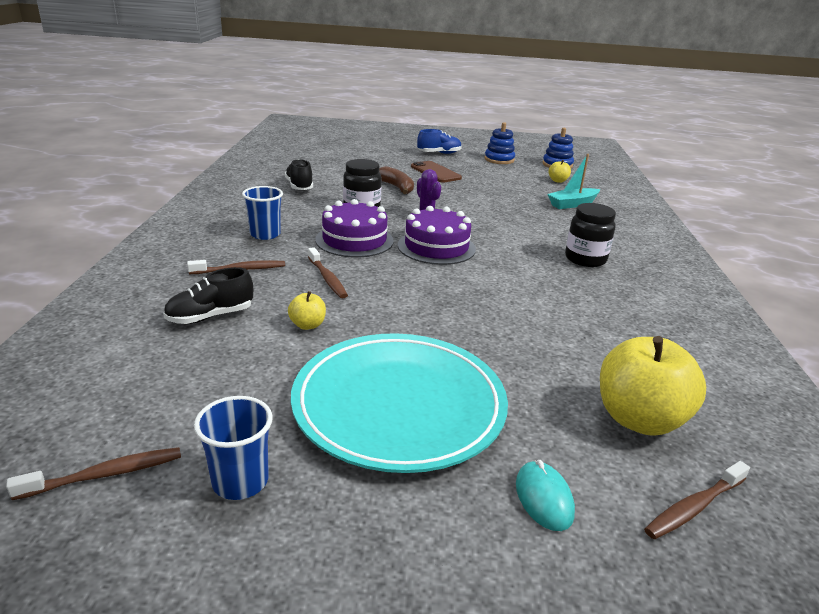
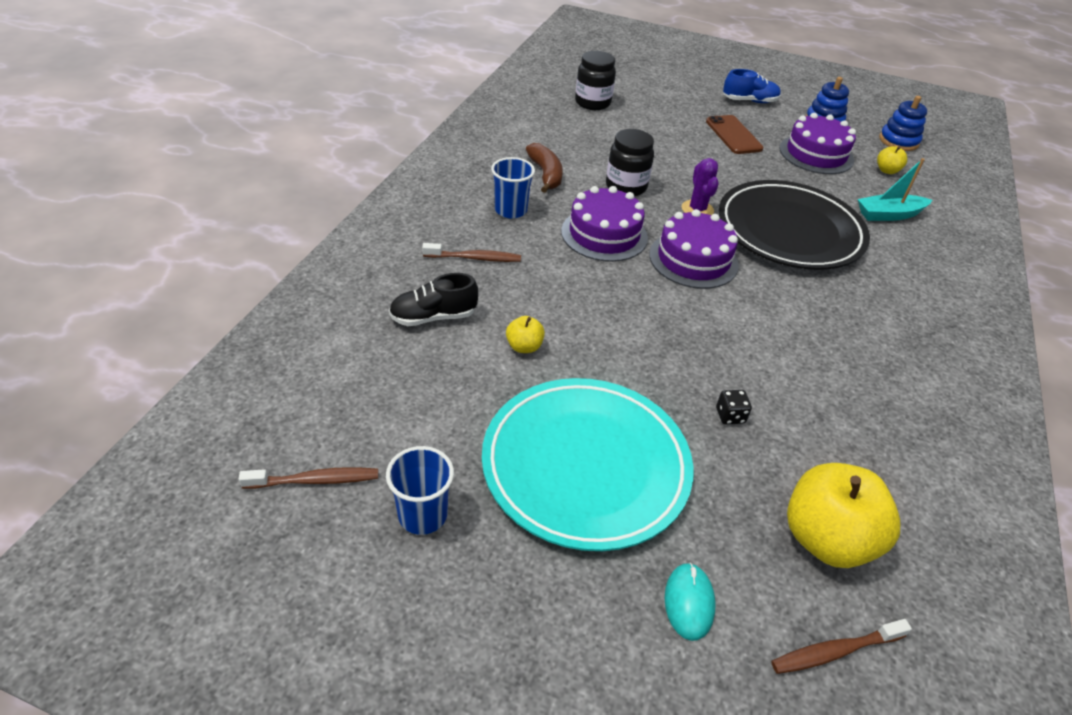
camera: 15 degrees right, 15 degrees up
black shoe [285,159,313,190] -> none
brown toothbrush [308,247,348,299] -> none
brown banana [379,166,414,194] -> brown banana moved to [526,143,563,193]
black jar [565,203,616,267] -> black jar moved to [575,51,616,110]
none -> black dice [716,390,752,424]
none -> black plate [718,180,870,270]
none -> purple cake [779,113,856,174]

